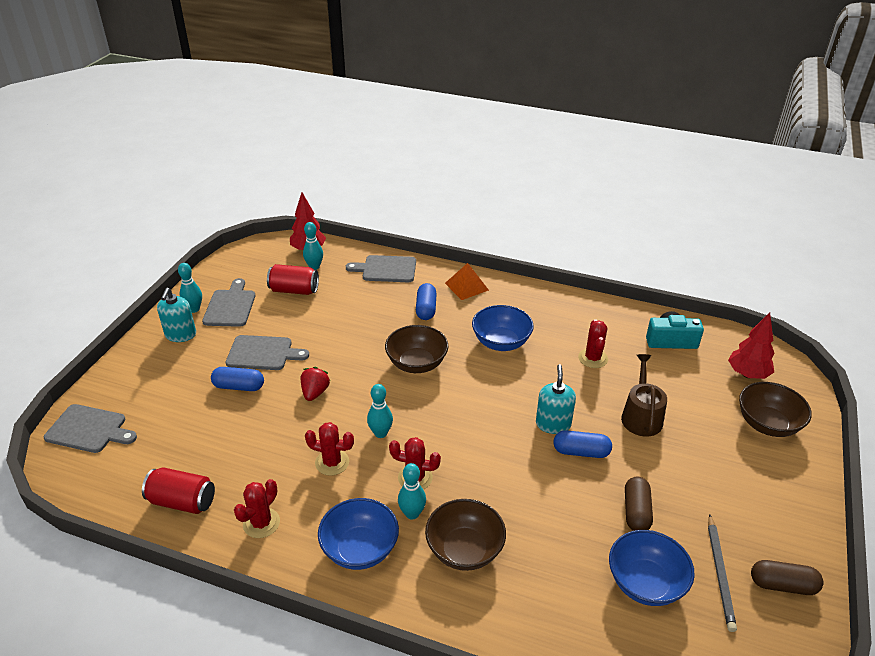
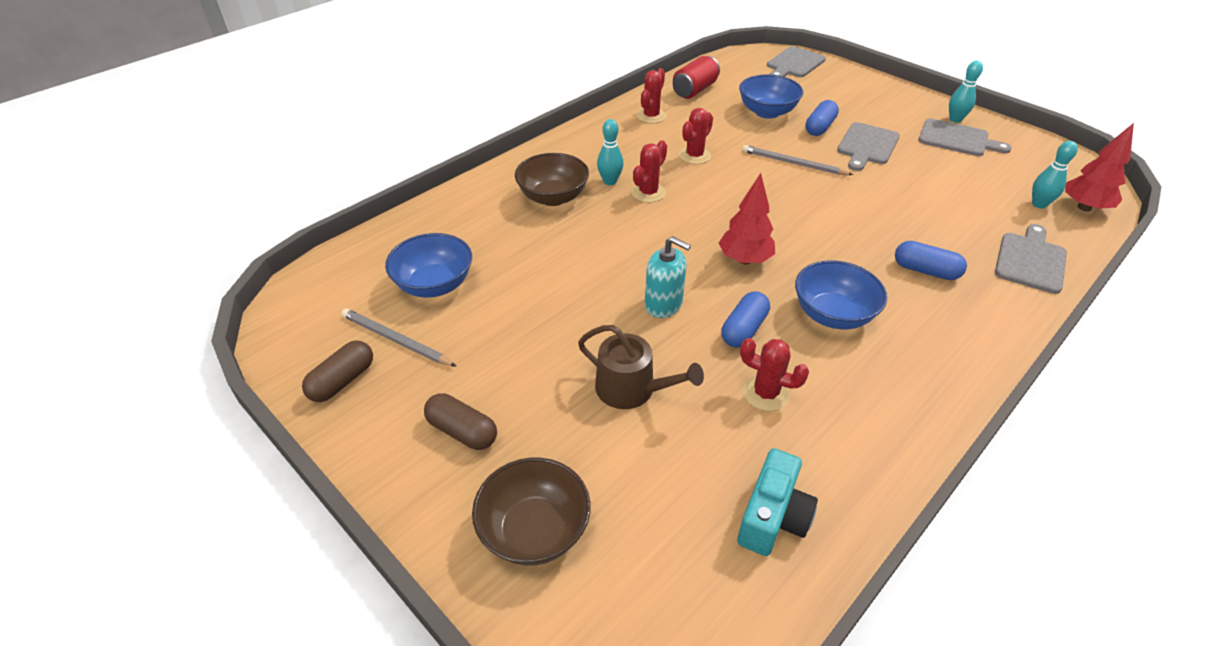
camera: 115 degrees right, 5 degrees up
turquoise soap dispenser [157,288,196,342] -> none
red cactus [234,479,280,538] -> red cactus turned 60 degrees clockwise [637,68,666,124]
red can [267,264,319,295] -> none
red strawberry [301,367,330,401] -> grey pencil [742,145,853,175]
blue bowl [318,498,399,570] -> blue bowl moved to [739,74,803,119]
turquoise bowling pin [367,384,393,438] -> none
brown bowl [385,325,448,373] -> none
orange pyramid [445,263,489,300] -> none
blue capsule [553,430,612,458] -> blue capsule moved to [721,291,770,348]
brown capsule [625,477,653,531] -> brown capsule moved to [424,393,497,450]
red tree [728,312,774,379] -> red tree moved to [719,173,775,264]

